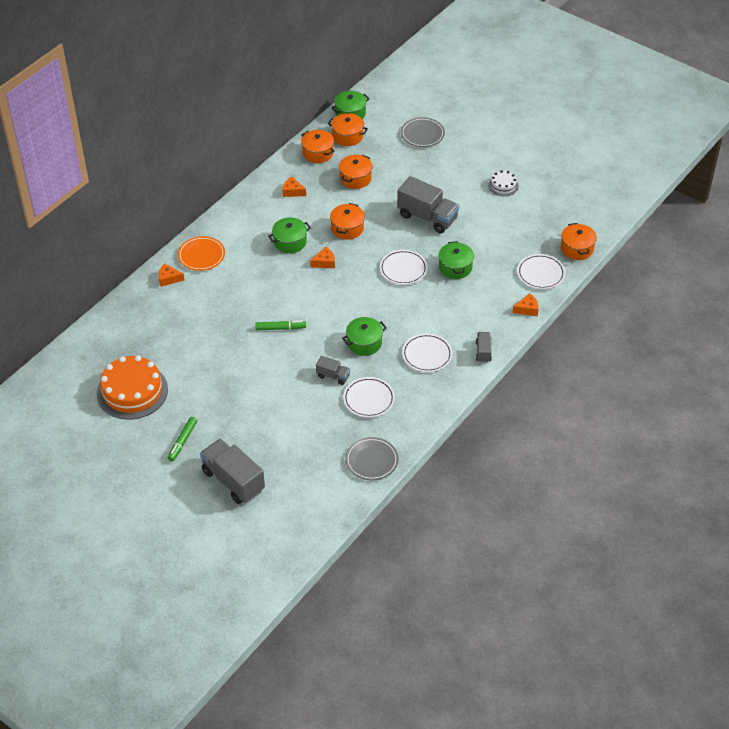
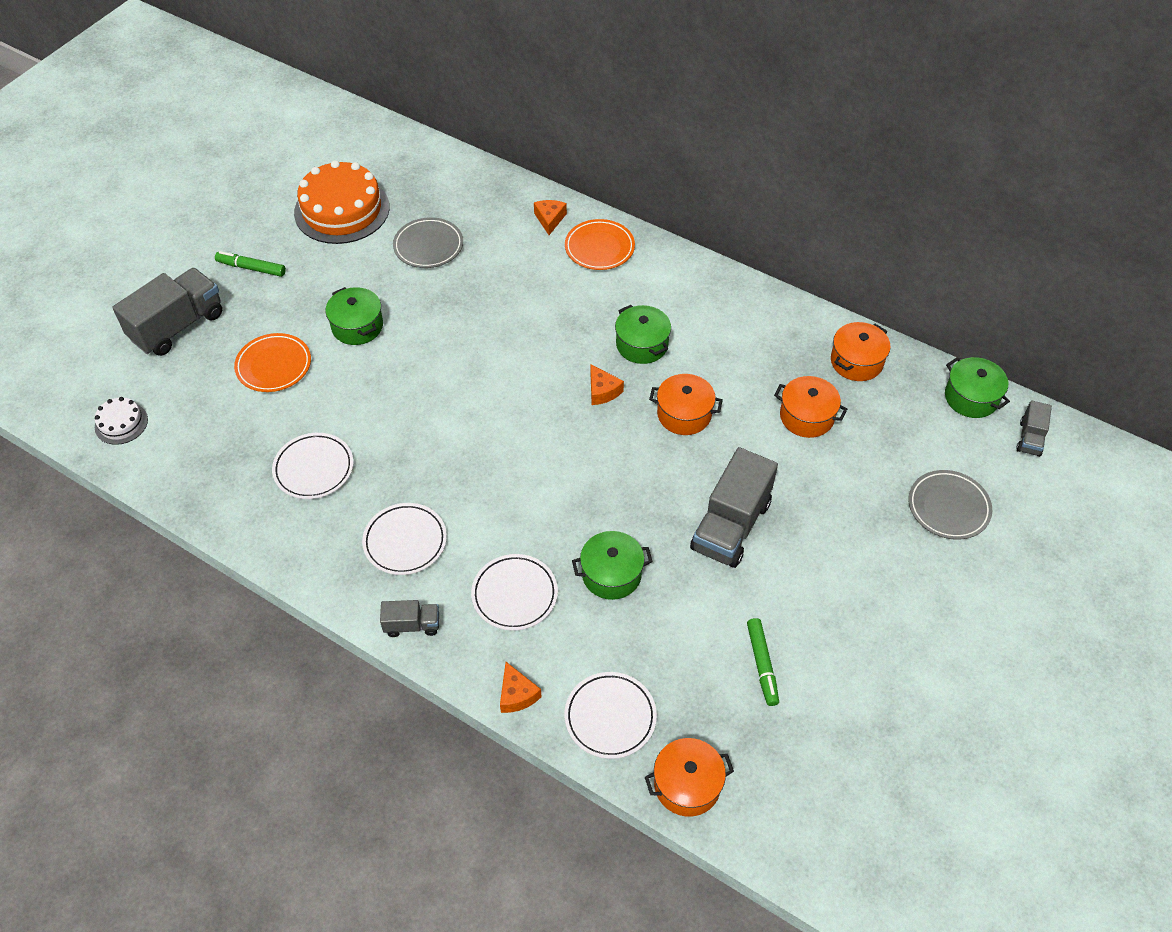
camera: 85 degrees right, 5 degrees up
green marker [255,321,306,330] -> green marker moved to [747,618,779,706]
orange cheese [282,177,306,197] -> none
grey truck [316,356,350,385] -> grey truck moved to [1017,400,1052,457]
orange pot [328,113,368,146] -> none
green pot [342,317,387,356] -> green pot moved to [325,287,383,345]
grey plate [345,437,399,480] -> grey plate moved to [393,217,463,268]
white plate [380,250,427,285] -> white plate moved to [471,554,558,631]
white cake [488,170,519,196] -> white cake moved to [95,397,148,445]
none -> orange plate [234,333,311,392]

